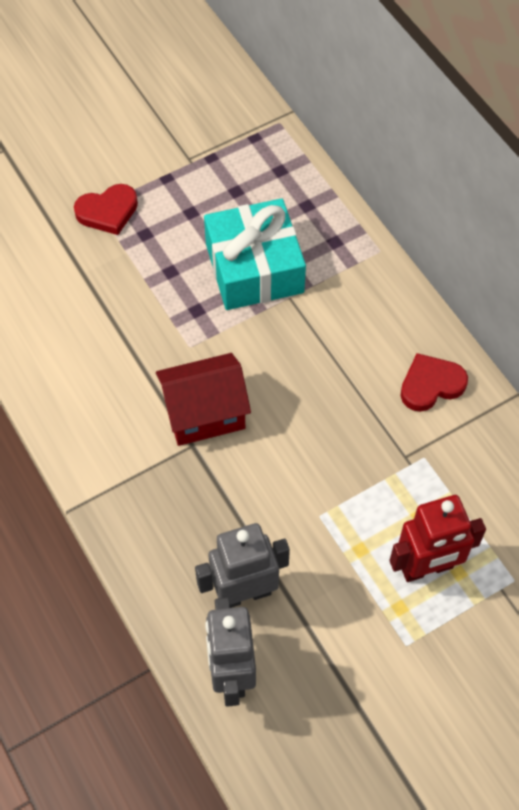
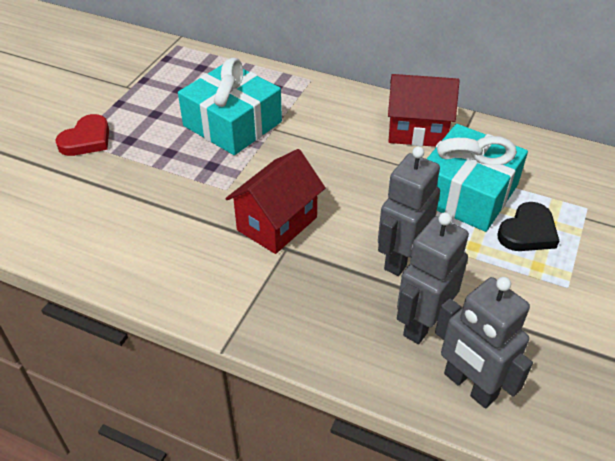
camera: 35 degrees left, 15 degrees down
red robot [389,495,486,582] -> black heart [497,202,559,251]
red heart [400,353,468,412] -> red house [388,74,459,147]
none -> grey robot [378,146,440,276]
none -> turquoise gift [427,124,528,232]

